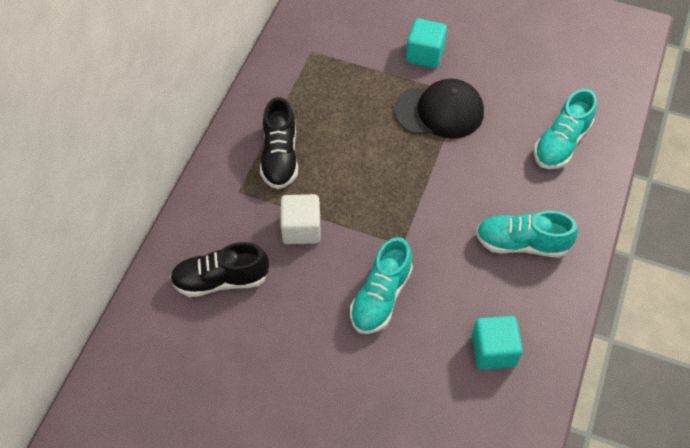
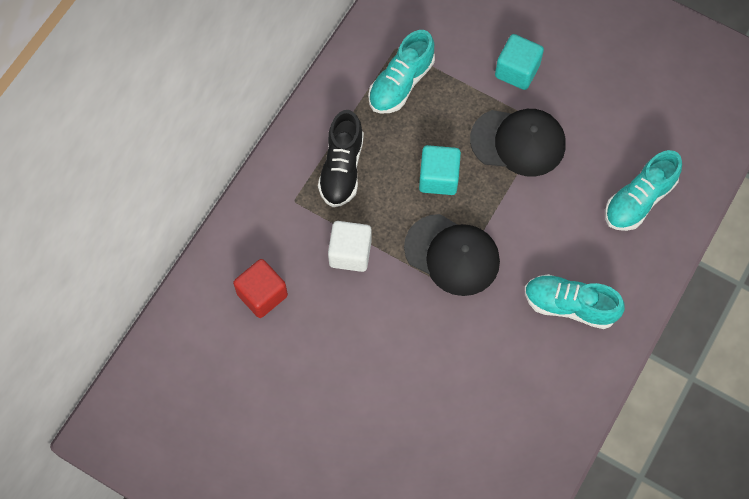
camera: 10 degrees right, 10 degrees up
black shoe [170,242,269,297] -> red cube [233,259,288,318]
turquoise shoe [350,237,413,334] -> turquoise shoe moved to [368,30,435,114]
turquoise cube [472,316,523,370] -> turquoise cube moved to [419,145,461,195]
none -> black cap [404,214,500,296]

